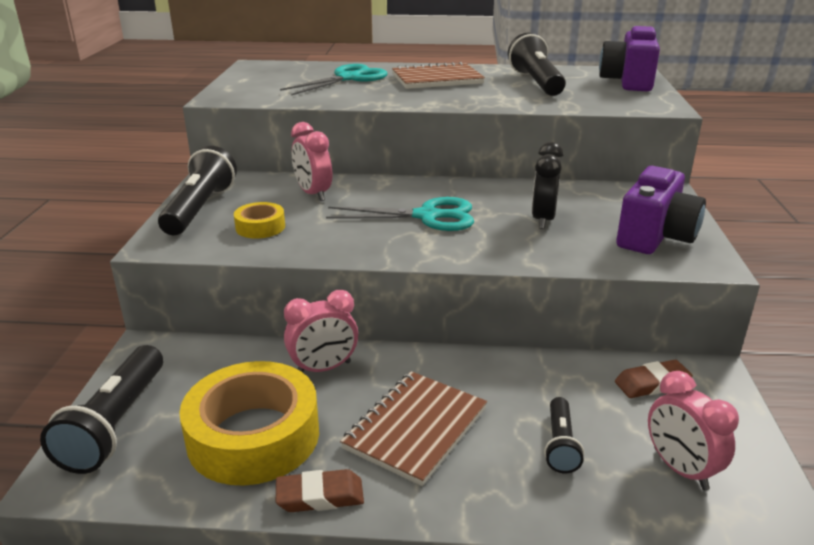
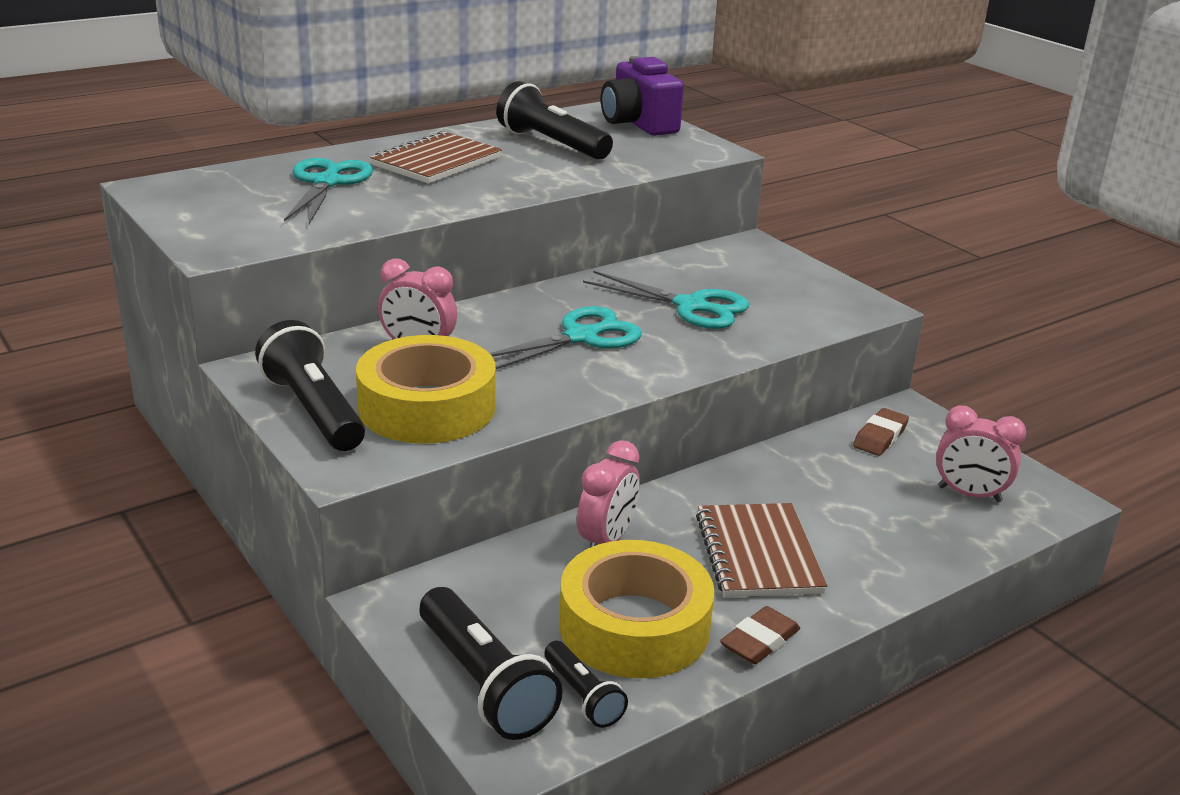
camera: 40 degrees left, 0 degrees up
yellow tape [234,202,285,239] -> yellow tape [356,335,496,444], size x2.09
black clock [532,142,564,229] -> turquoise scissors [583,271,749,329]
black flashlight [544,397,584,473] -> black flashlight moved to [544,641,628,728]
purple camera [616,166,706,254] -> none

